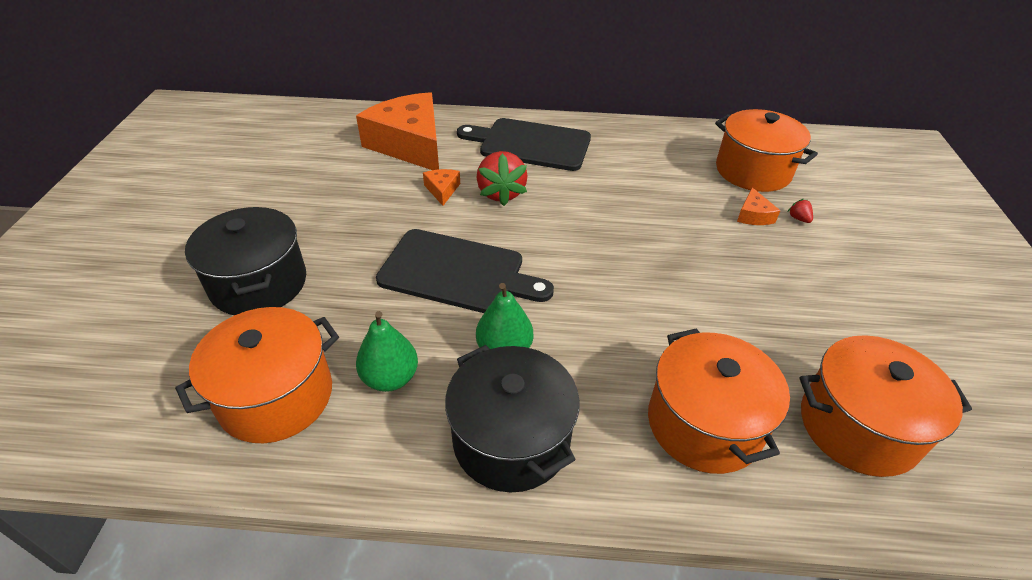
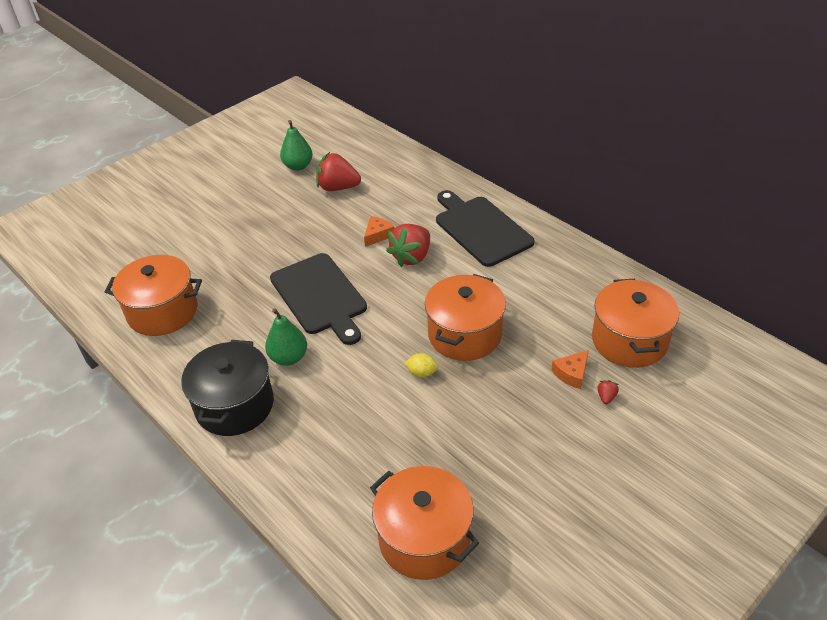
camera: 45 degrees right, 0 degrees up
black pot [185,207,306,315] -> none
orange cheese [356,92,439,170] -> none
green pear [356,311,418,392] -> green pear moved to [280,120,313,171]
orange pot [648,328,790,474] -> orange pot moved to [425,274,506,361]
none -> red strawberry [316,152,361,191]
none -> yellow lemon [404,353,438,378]

